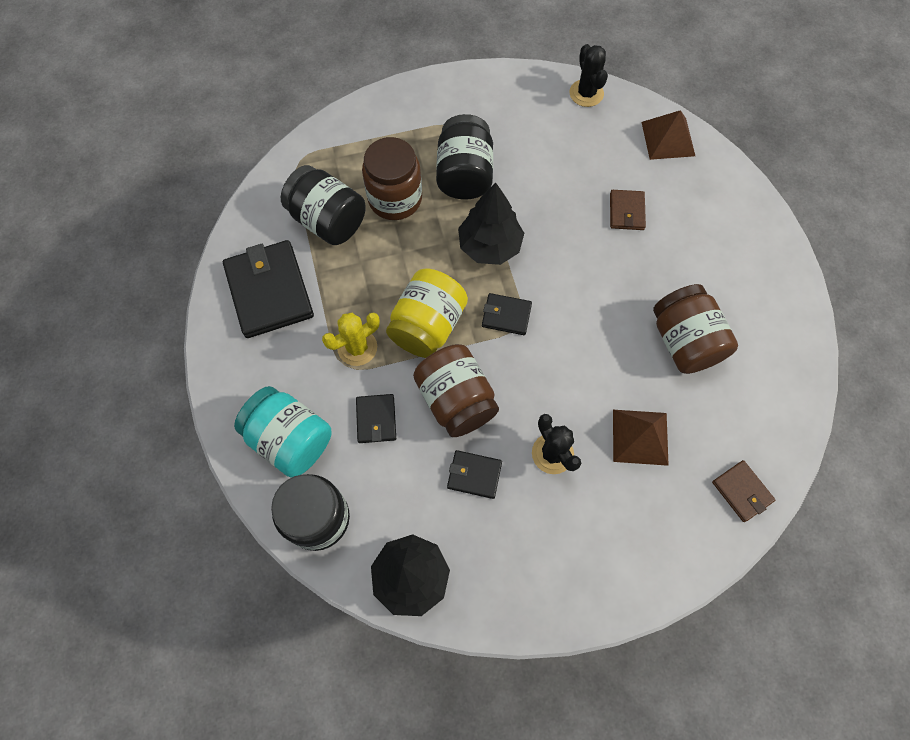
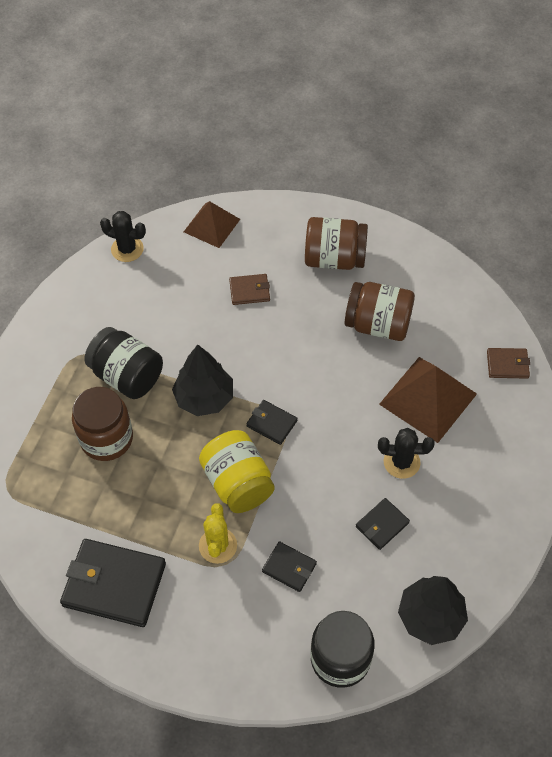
camera: 55 degrees left, 10 degrees down
turquoise jar [234,386,332,477] -> none
black jar [281,165,366,245] -> none
brown jar [413,344,499,437] -> brown jar moved to [305,217,368,270]
black wallet [482,293,532,335] -> black wallet turned 75 degrees clockwise [246,400,297,445]
brown wallet [610,190,646,230] -> brown wallet turned 45 degrees counterclockwise [229,274,270,305]
brown pyramid [613,410,669,466] -> brown pyramid [379,357,477,443], size x1.53

